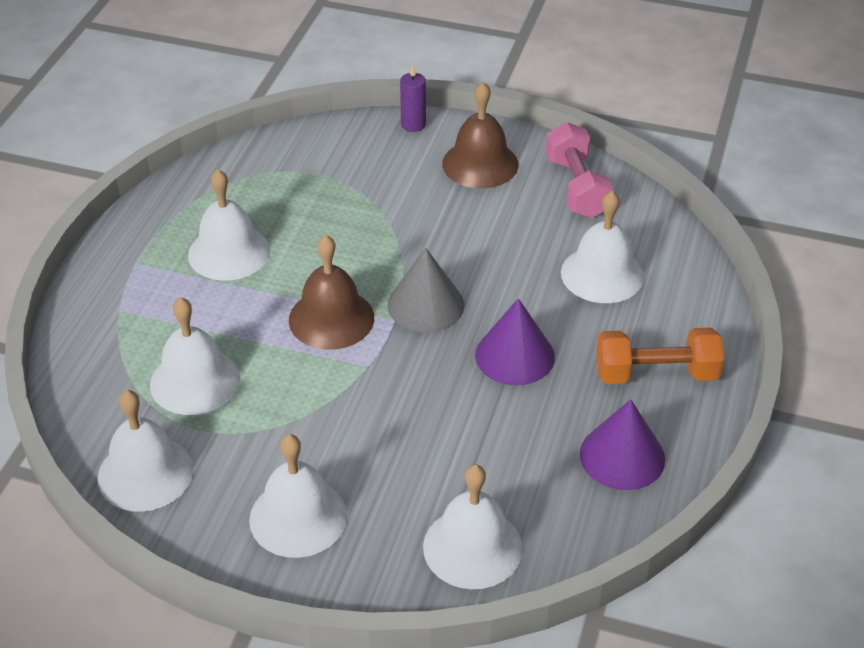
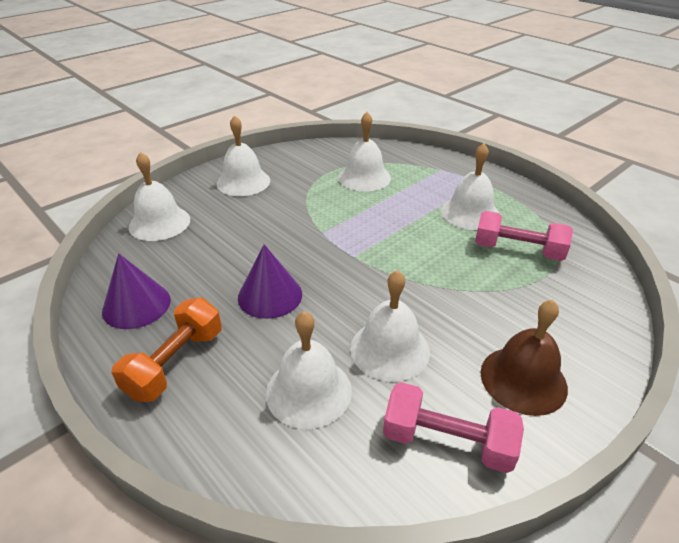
camera: 120 degrees right, 5 degrees down
white bell [98,390,194,512] -> white bell moved to [350,270,430,382]
brown bell [289,235,374,350] -> none
grey cone [388,248,464,332] -> none
purple candle [400,65,426,132] -> none
none -> pink dumbbell [475,211,573,261]

